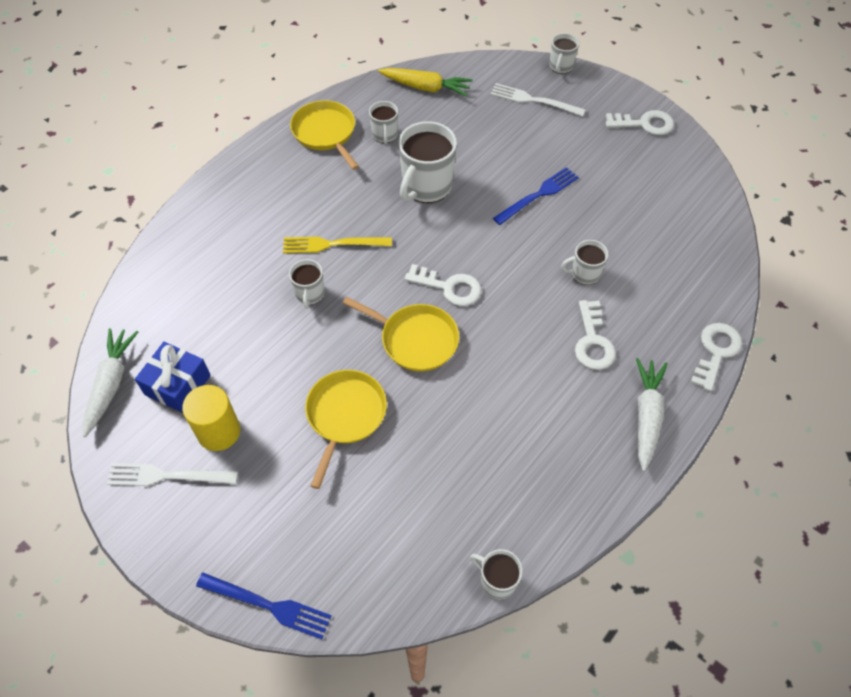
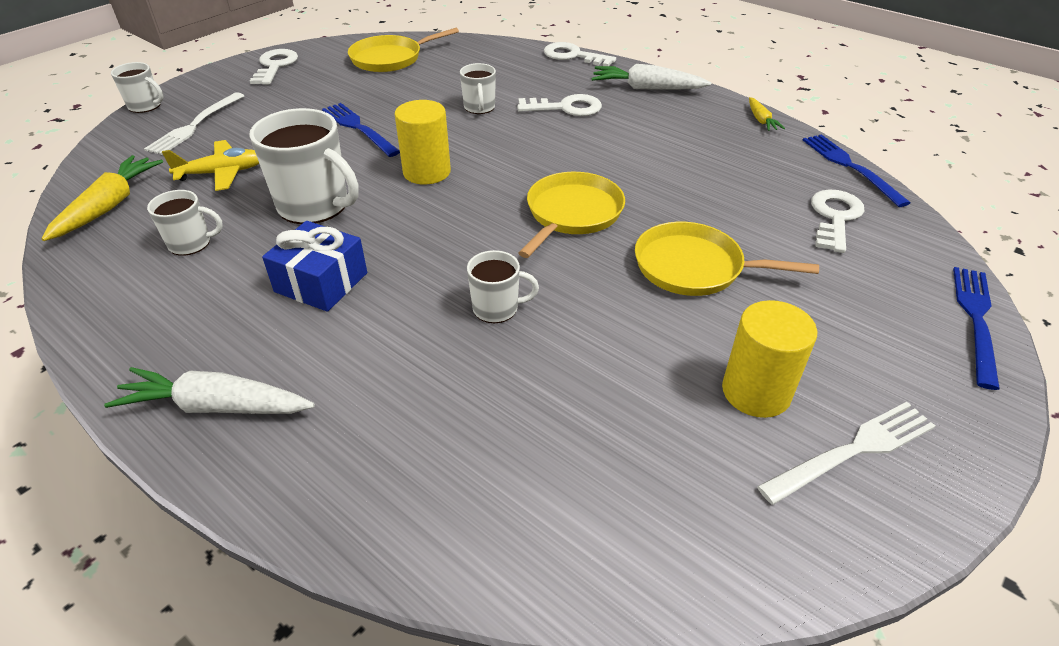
camera: 90 degrees left, 15 degrees down
white carrot [83,328,138,437] -> white carrot moved to [104,367,315,414]
white fork [107,463,238,486] -> white fork turned 120 degrees counterclockwise [757,402,935,505]
blue gift [135,342,211,413] -> blue gift moved to [262,221,367,312]
yellow fork [283,237,392,253] -> none
yellow pan [290,100,359,170] -> yellow pan moved to [348,28,459,72]
white key [405,264,481,306] -> white key moved to [811,189,864,253]
white mug [470,549,523,599] -> blue fork [803,134,910,207]
none -> yellow plane [162,140,259,191]
none -> yellow cylinder [394,100,451,185]
none -> yellow carrot [749,97,785,131]

